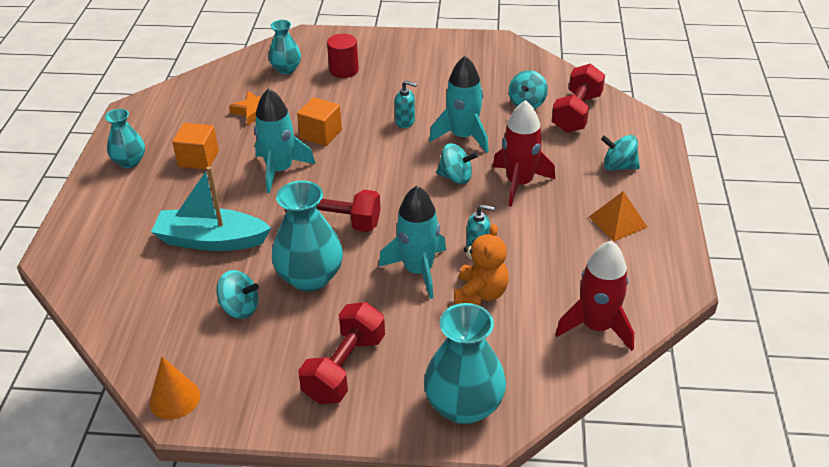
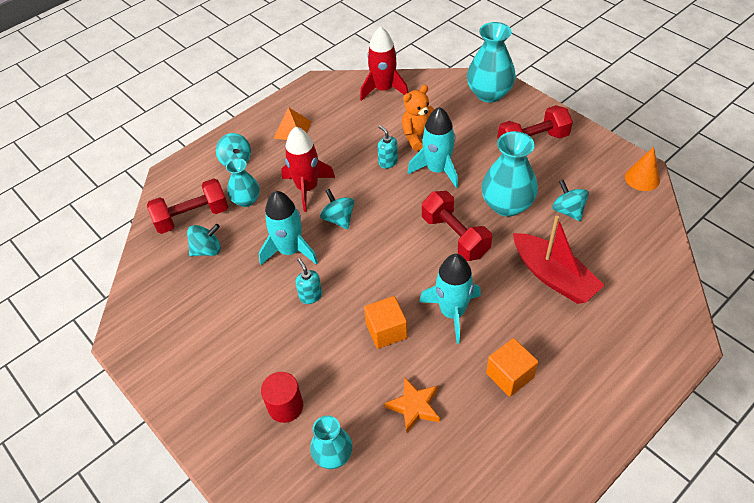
camera: 135 degrees left, 10 degrees up
turquoise vase [105,109,145,168] -> turquoise vase moved to [226,158,260,207]
turquoise boat [151,166,271,251] -> red boat [513,216,605,304]

